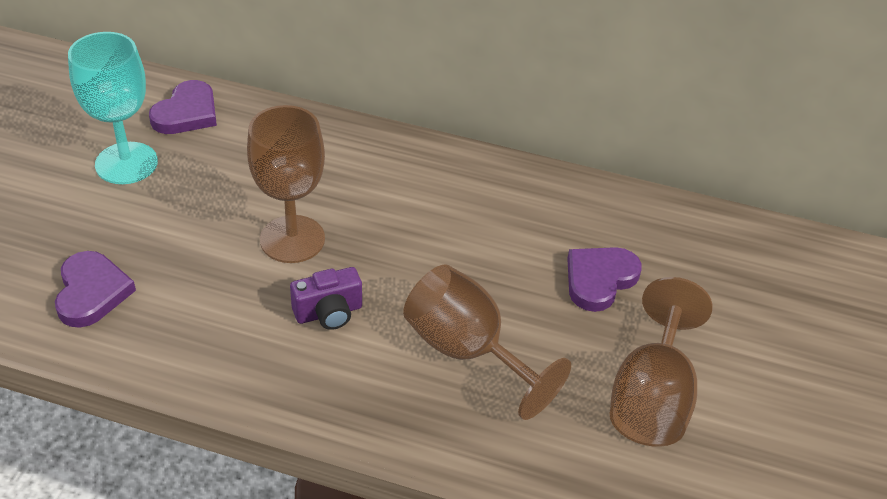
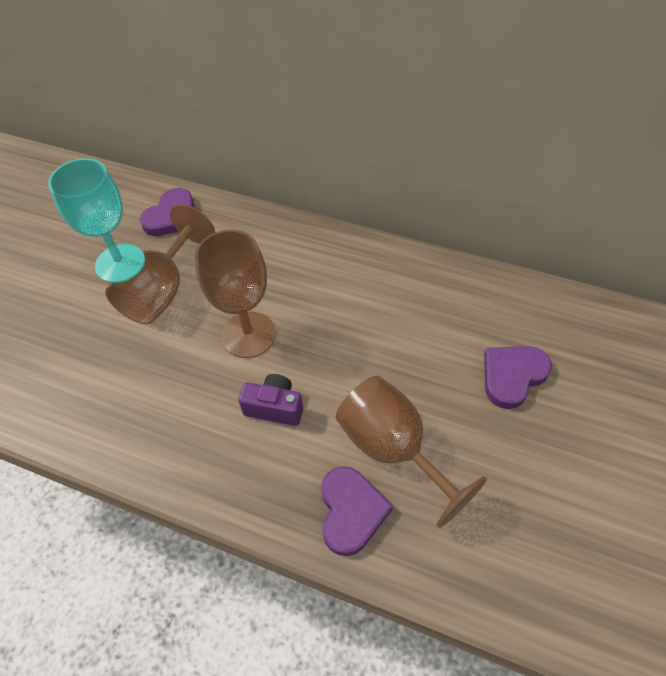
camera: 10 degrees right, 10 degrees up
purple heart [55,251,136,328] -> purple heart moved to [321,466,393,556]
purple camera [290,267,362,330] -> purple camera turned 150 degrees counterclockwise [238,374,303,426]
brown goblet [610,277,713,447] -> brown goblet moved to [105,204,215,324]

